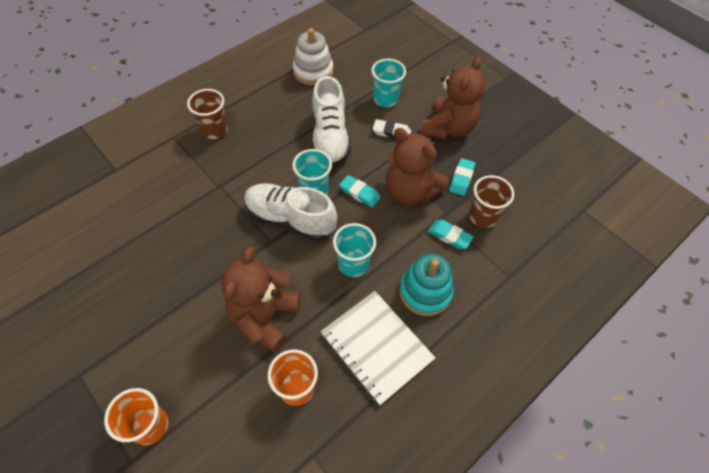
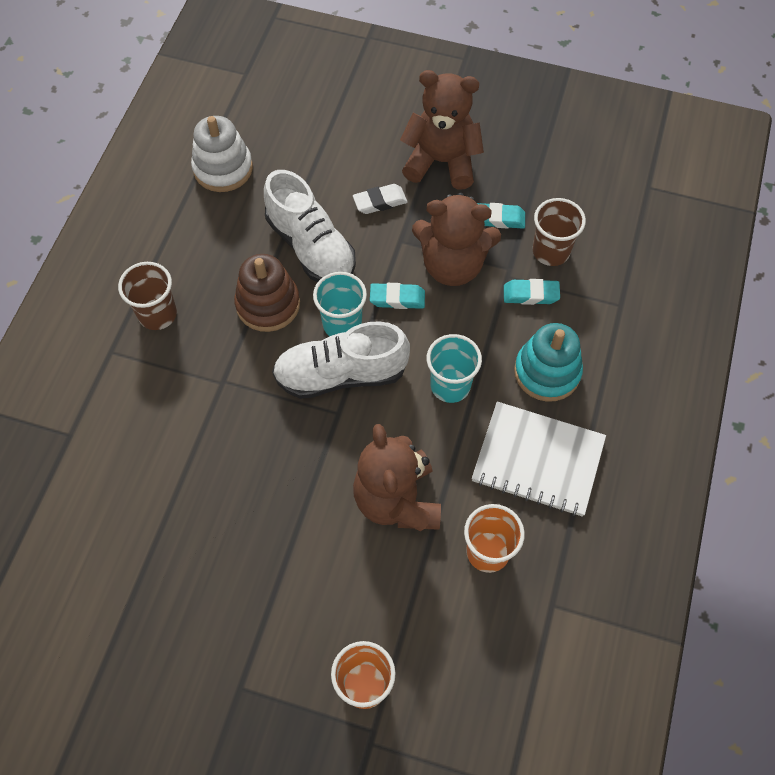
camera: 30 degrees left, 5 degrees up
turquoise cup [371,59,406,107] -> none
brown teddy bear [420,57,485,139] -> brown teddy bear turned 75 degrees counterclockwise [400,70,484,190]
turquoise eraser [449,158,475,196] -> turquoise eraser turned 75 degrees counterclockwise [477,203,525,229]
none -> brown stacking toy [234,254,300,332]

